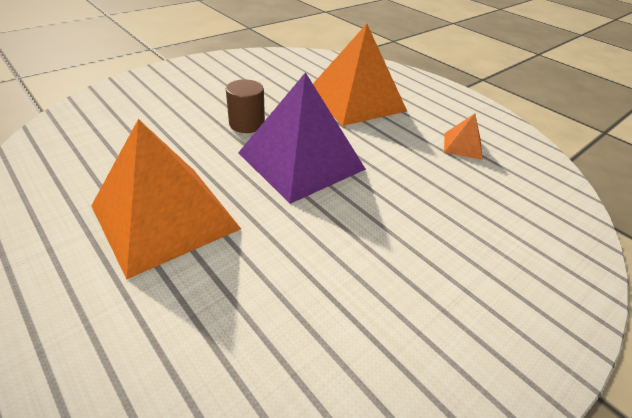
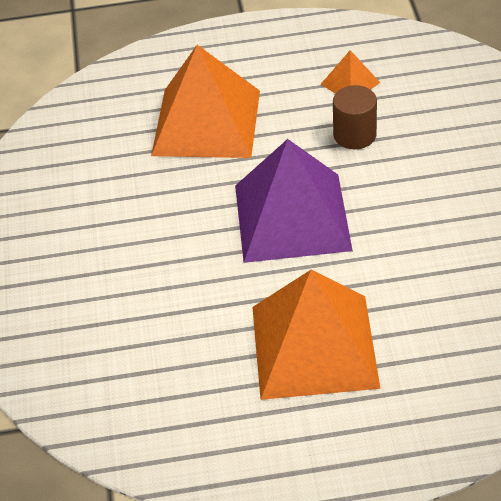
camera: 50 degrees left, 5 degrees up
brown cylinder [226,79,265,133] -> brown cylinder moved to [333,85,377,149]

